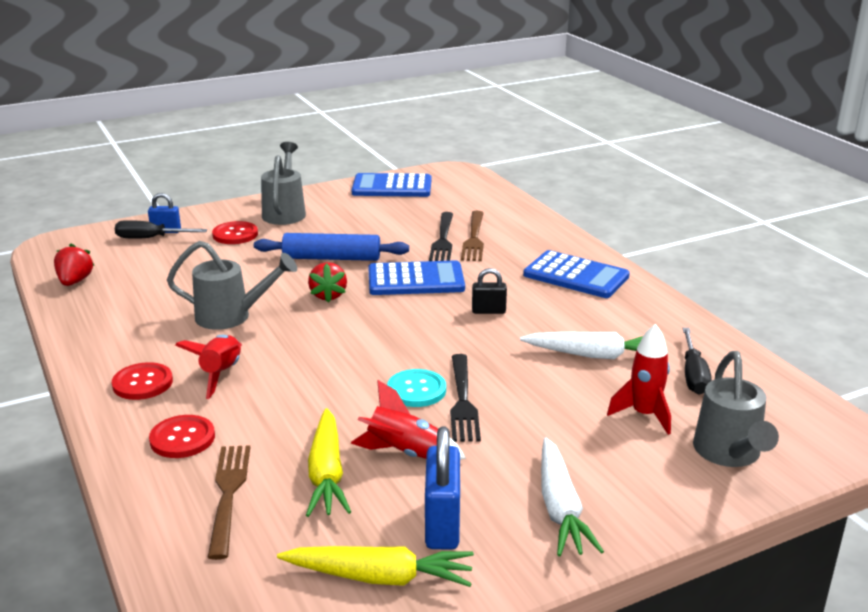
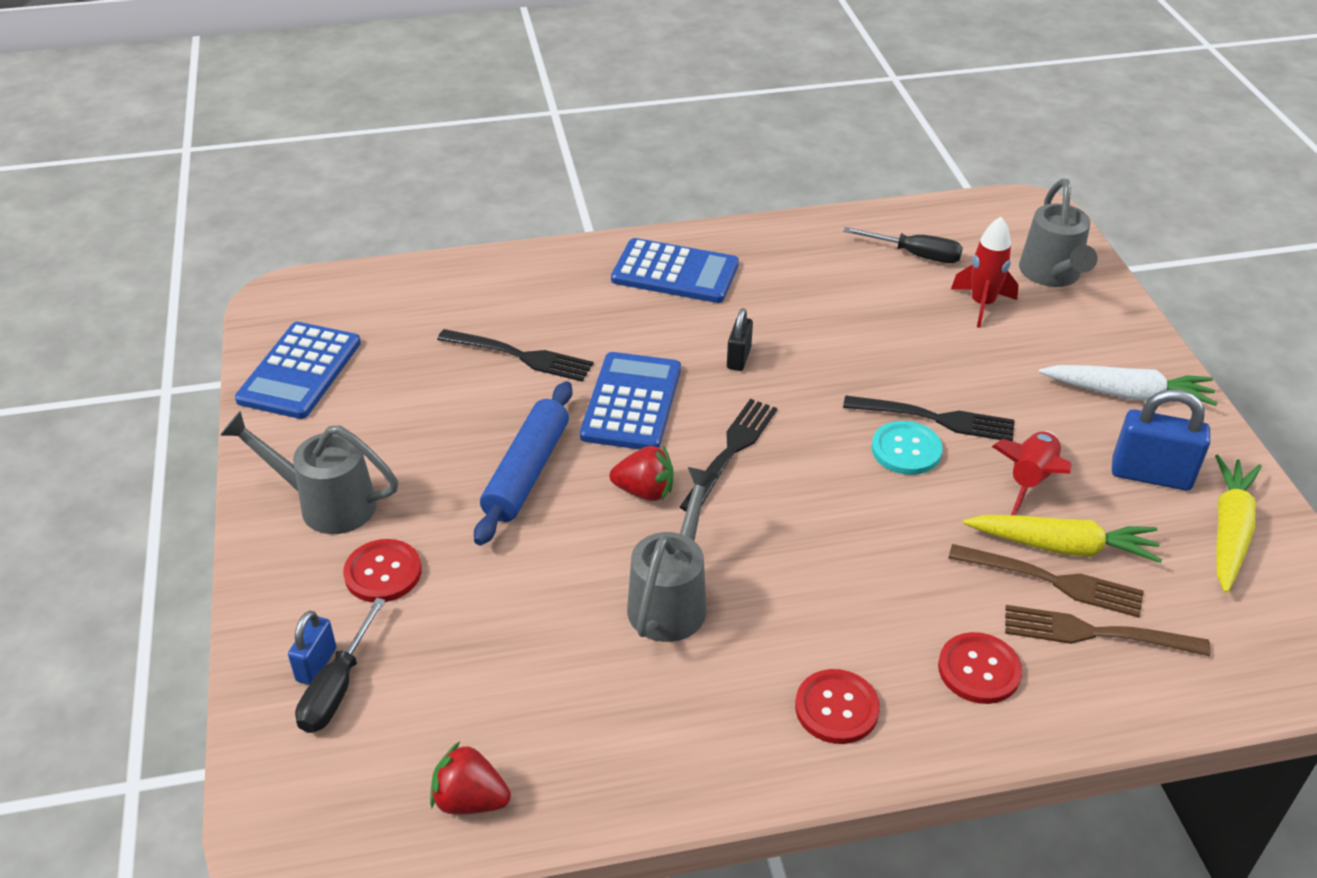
camera: 75 degrees left, 15 degrees up
red rocket [175,335,242,399] -> none
brown fork [461,211,484,261] -> brown fork moved to [948,544,1144,618]
white carrot [520,332,642,359] -> none
blue calculator [523,250,630,298] -> blue calculator turned 60 degrees clockwise [611,238,739,303]
grey watering can [693,351,779,467] -> grey watering can turned 75 degrees clockwise [1019,179,1097,287]
none -> black fork [680,399,777,511]

